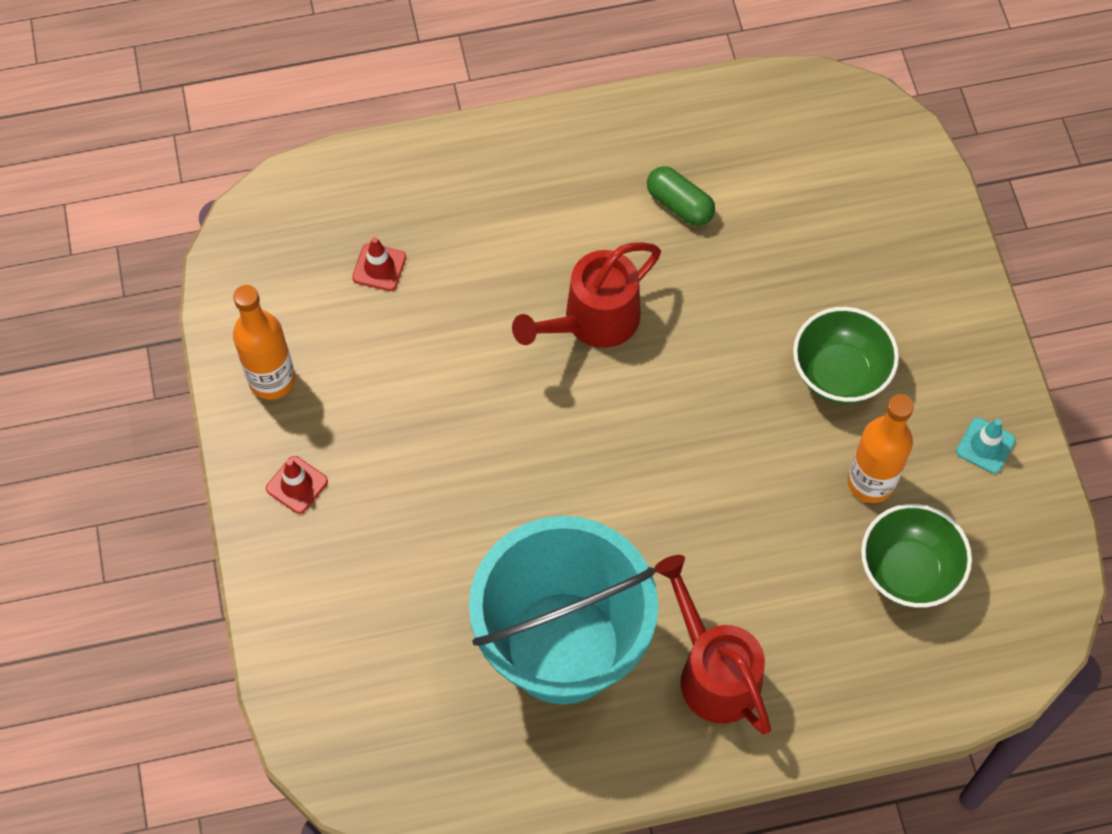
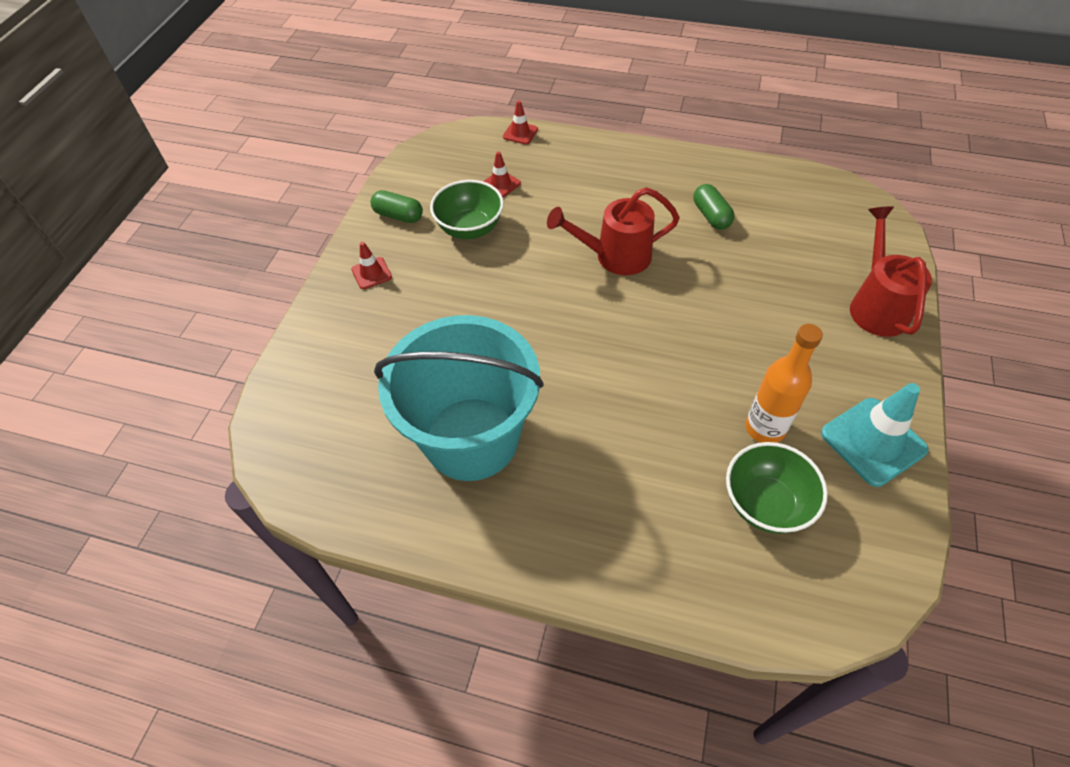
camera: 30 degrees right, 10 degrees down
orange bottle [233,285,295,400] -> green capsule [371,190,423,223]
red watering can [654,555,771,735] -> red watering can moved to [850,206,932,337]
green bowl [793,307,899,404] -> green bowl moved to [430,180,504,239]
turquoise traffic cone [956,418,1016,474] -> turquoise traffic cone [821,383,929,487], size x1.92
none -> red traffic cone [503,100,538,144]

